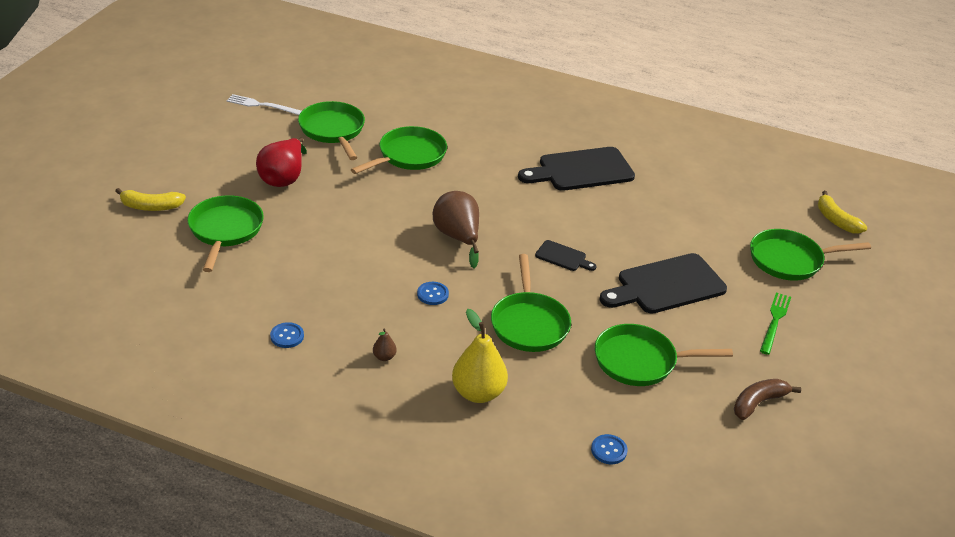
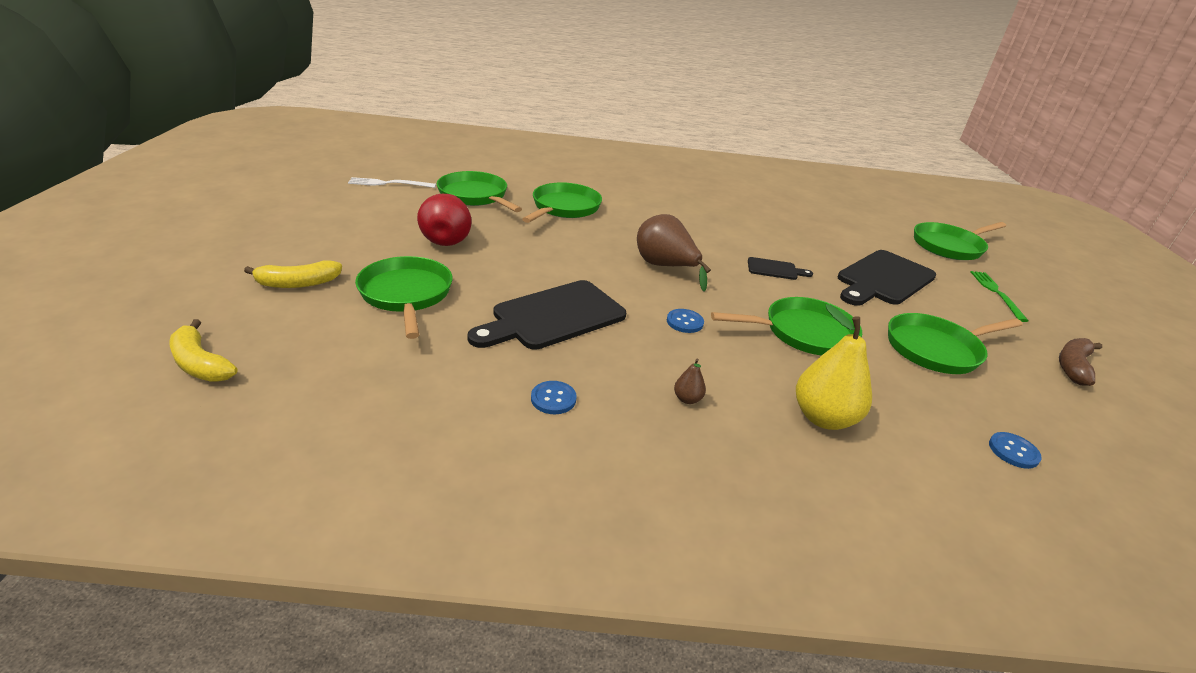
camera: 20 degrees left, 5 degrees down
green pan [491,254,571,352] -> green pan turned 75 degrees counterclockwise [711,297,862,355]
black cutting board [518,147,635,191] -> black cutting board moved to [467,280,626,350]
yellow banana [818,191,867,234] -> yellow banana moved to [169,319,238,382]

